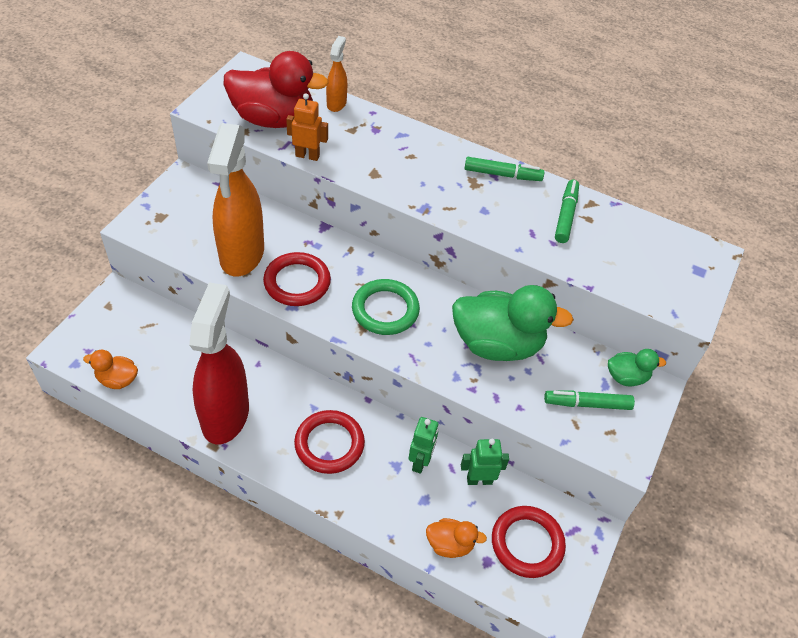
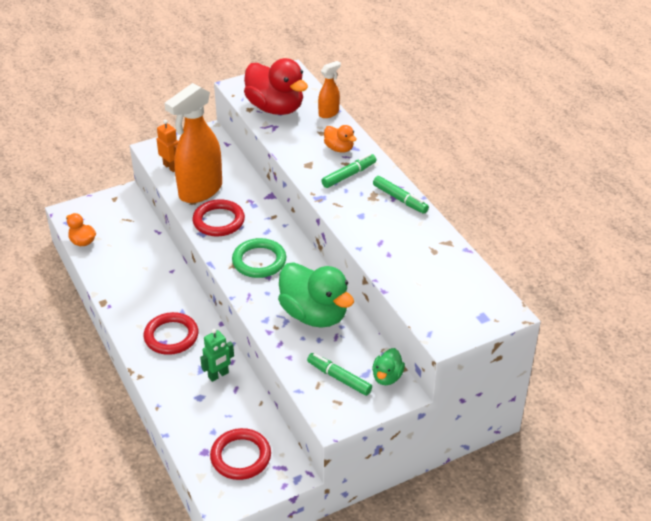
camera: 40 degrees right, 10 degrees down
red spray bottle [189,283,249,444] -> none
orange robot [286,93,328,161] -> orange robot moved to [157,120,178,172]
orange duck [426,518,487,558] -> orange duck moved to [324,125,357,153]
green robot [461,439,509,485] -> none
green marker [555,180,579,243] -> green marker moved to [321,154,376,188]
green duck [608,349,666,386] -> green duck turned 75 degrees clockwise [372,348,405,385]

